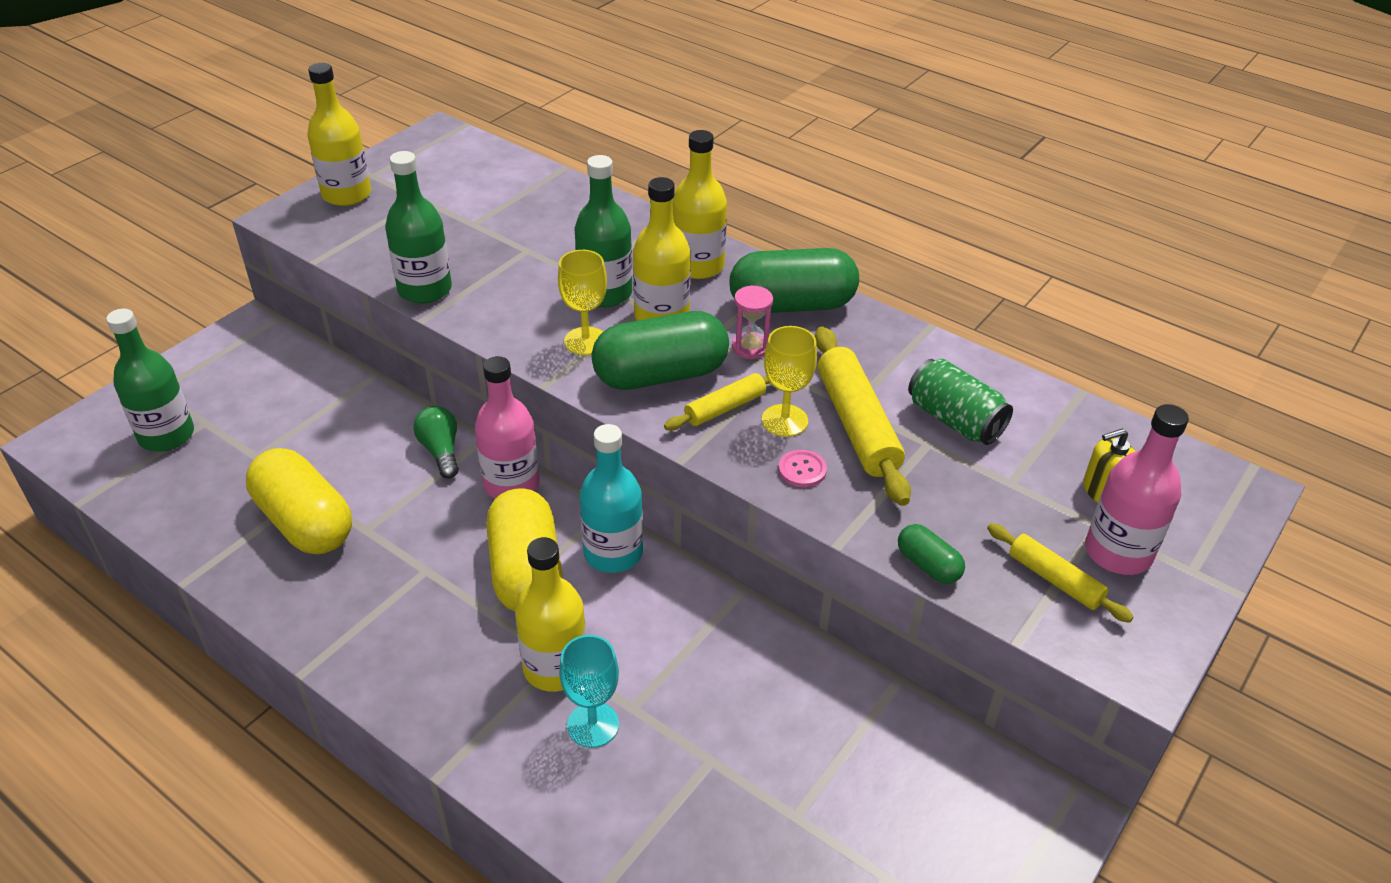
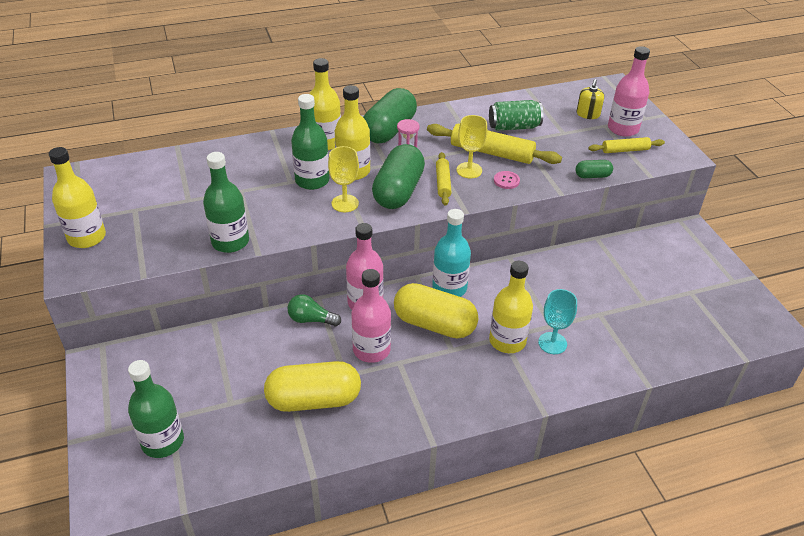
camera: 55 degrees left, 0 degrees up
none -> pink bottle [351,269,391,363]

